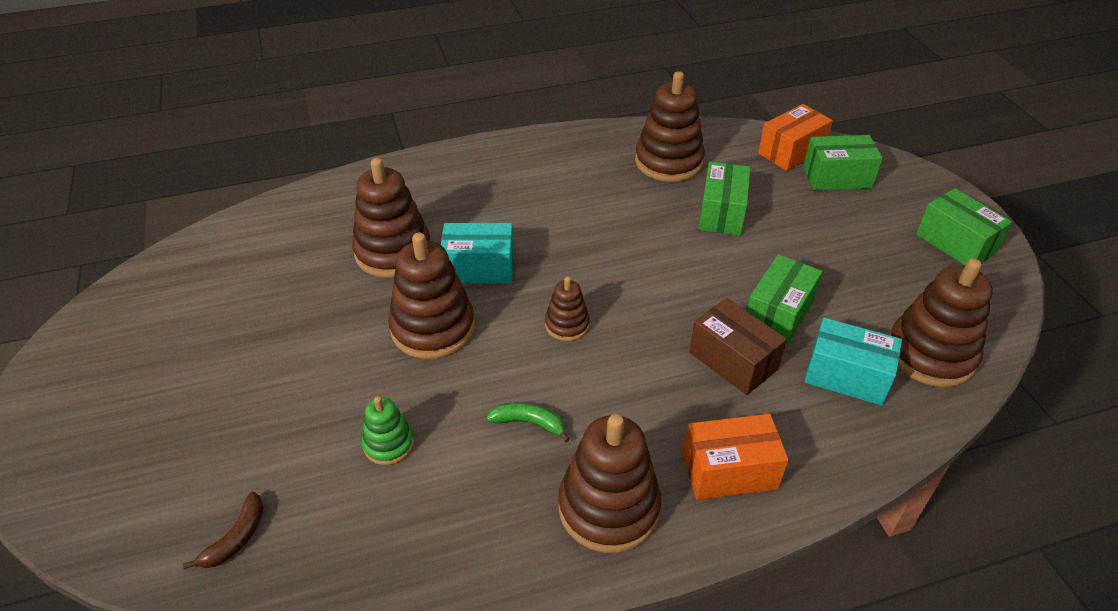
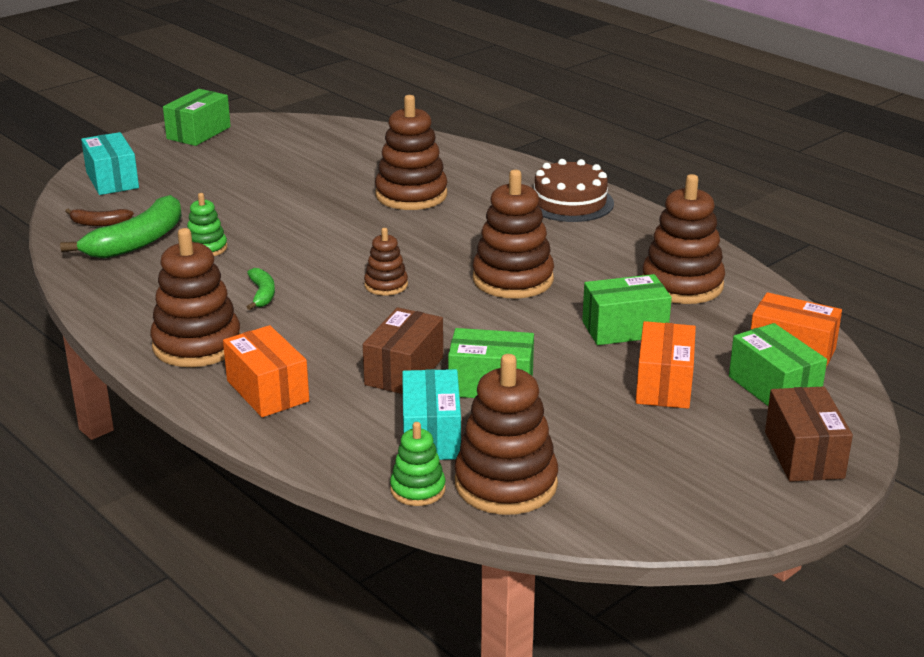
camera: 65 degrees right, 15 degrees down
brown stacking toy [388,233,475,359] -> brown stacking toy moved to [473,170,554,299]
turquoise box [441,223,514,284] -> turquoise box moved to [81,132,139,195]
green box [916,188,1012,265] -> green box moved to [163,89,231,146]
none -> green banana [60,195,182,259]
none -> green stacking toy [390,422,446,506]
none -> brown cake [534,159,614,222]
none -> orange box [636,321,696,409]
none -> brown box [765,386,853,482]

